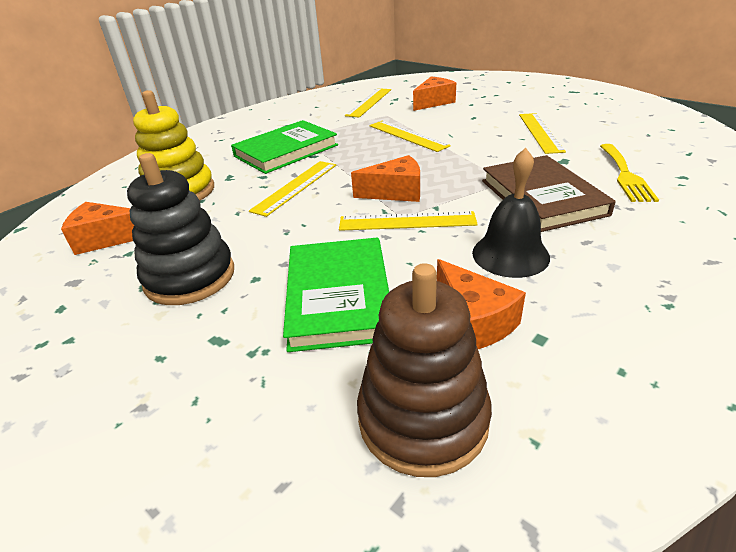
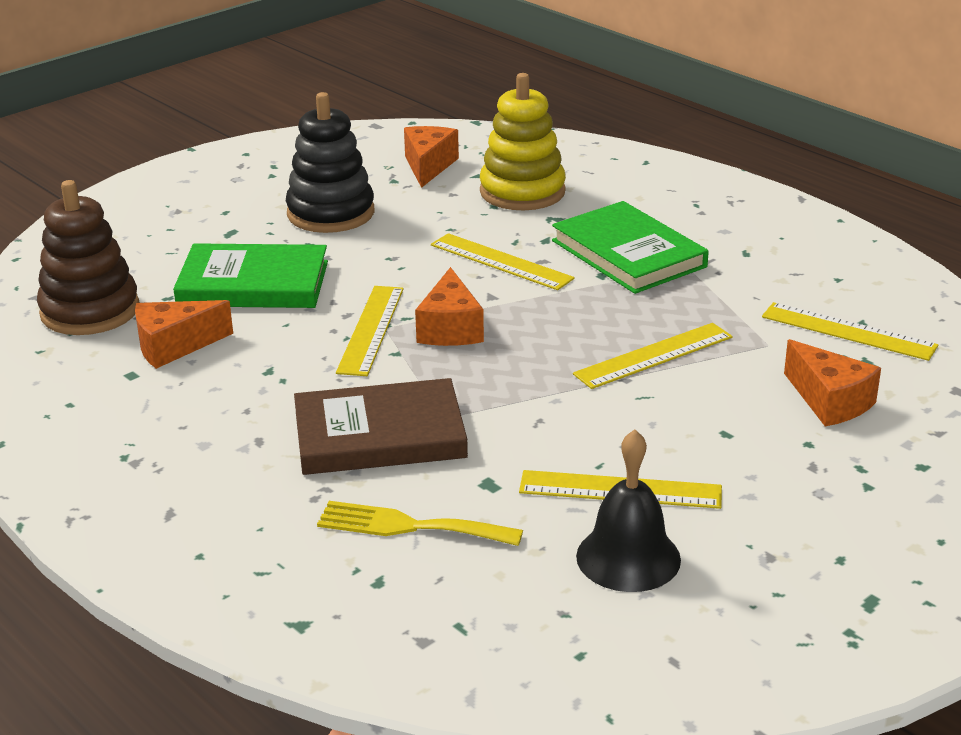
camera: 95 degrees right, 5 degrees down
black bell [472,148,550,278] -> black bell moved to [576,429,681,592]

